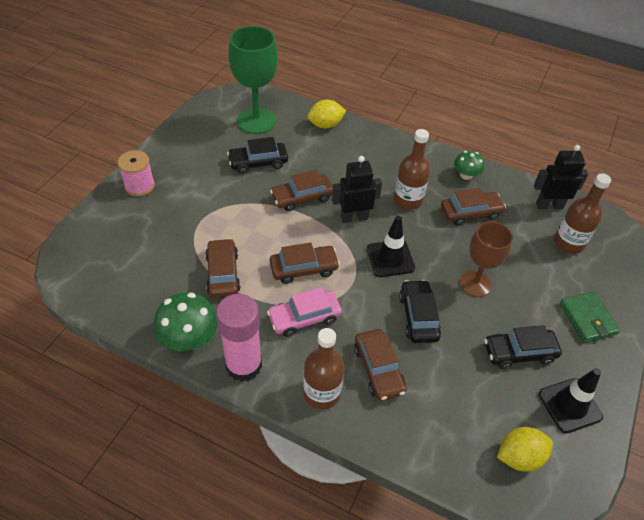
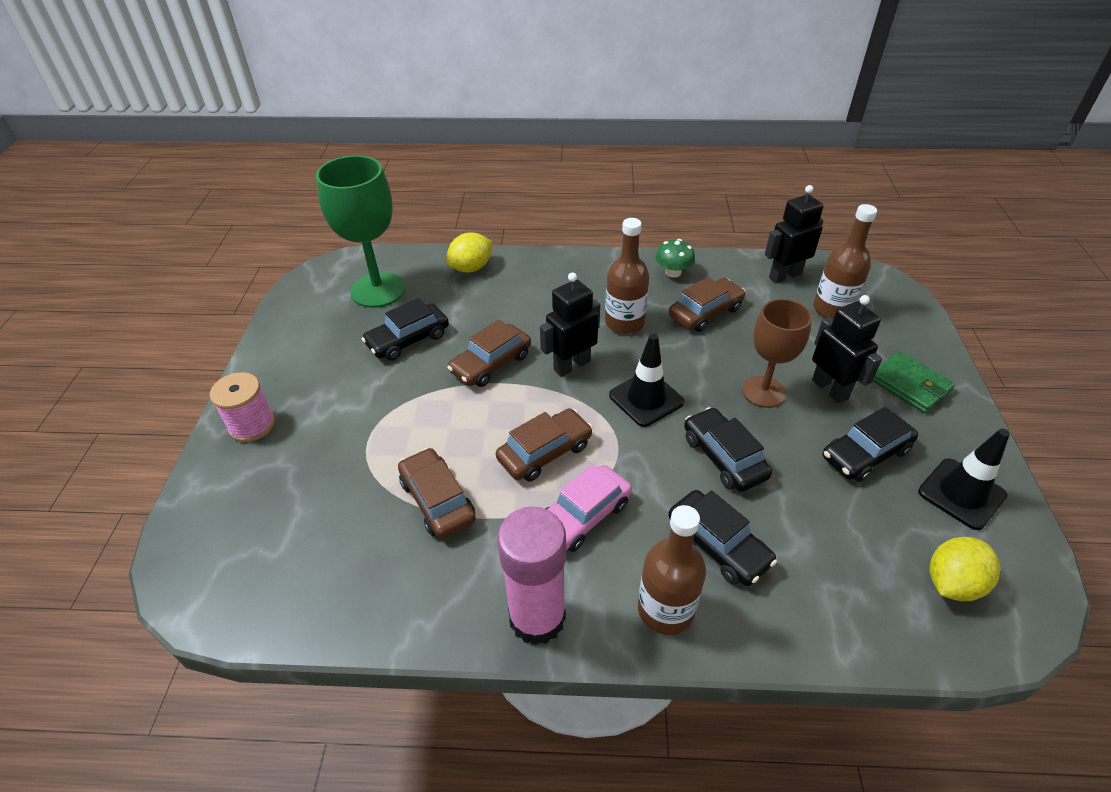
camera: 20 degrees left, 5 degrees down
green mushroom [154,293,218,351] -> none
brown car [354,329,406,401] -> black car [668,490,777,586]
none -> black robot [812,295,882,404]

